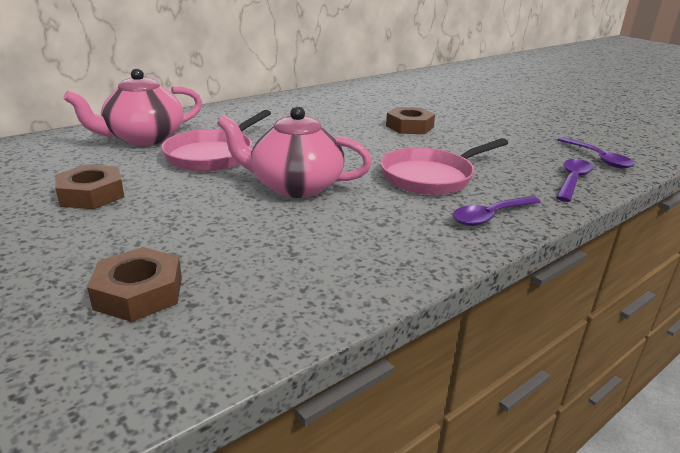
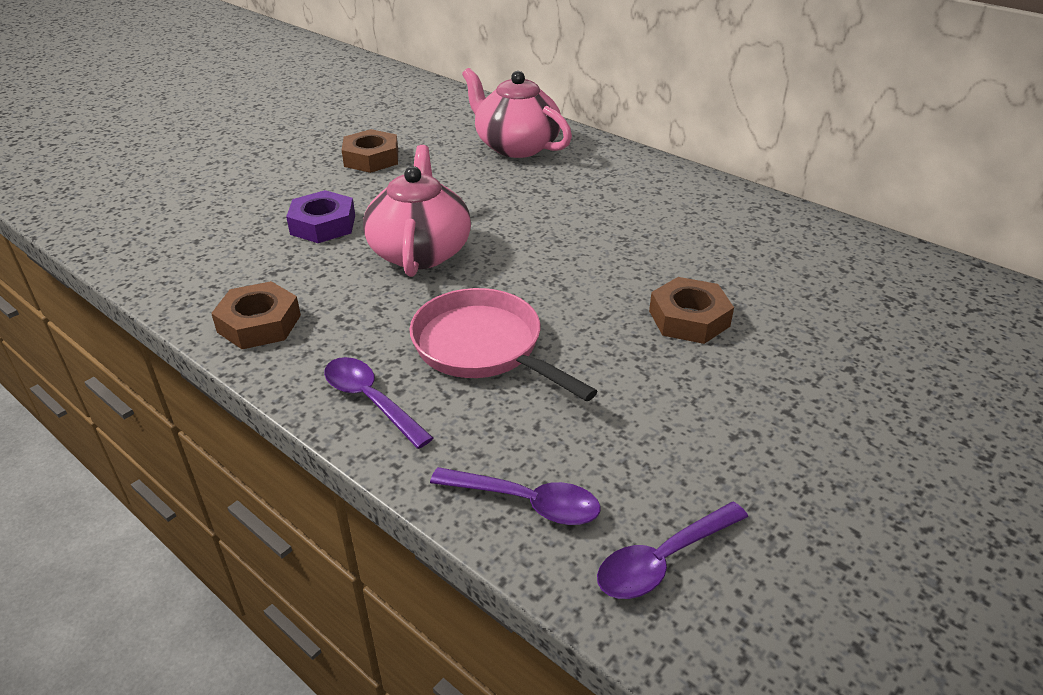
camera: 80 degrees right, 10 degrees up
brown nut [87,247,182,322] -> brown nut moved to [211,281,301,349]
pink pan [161,110,271,172] -> none
none -> purple nut [286,190,355,243]

